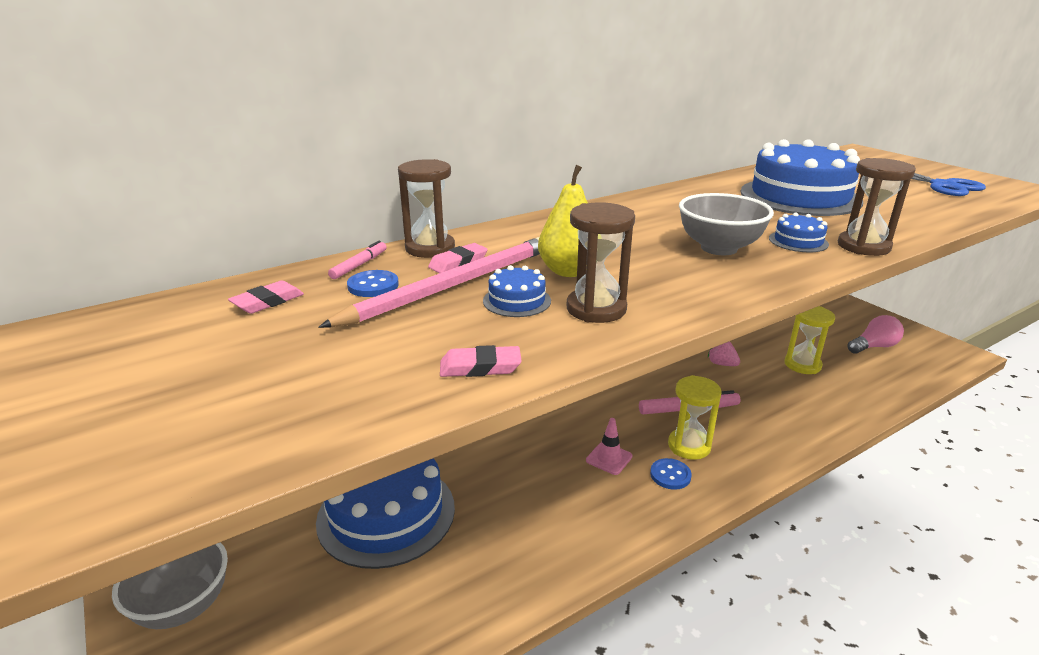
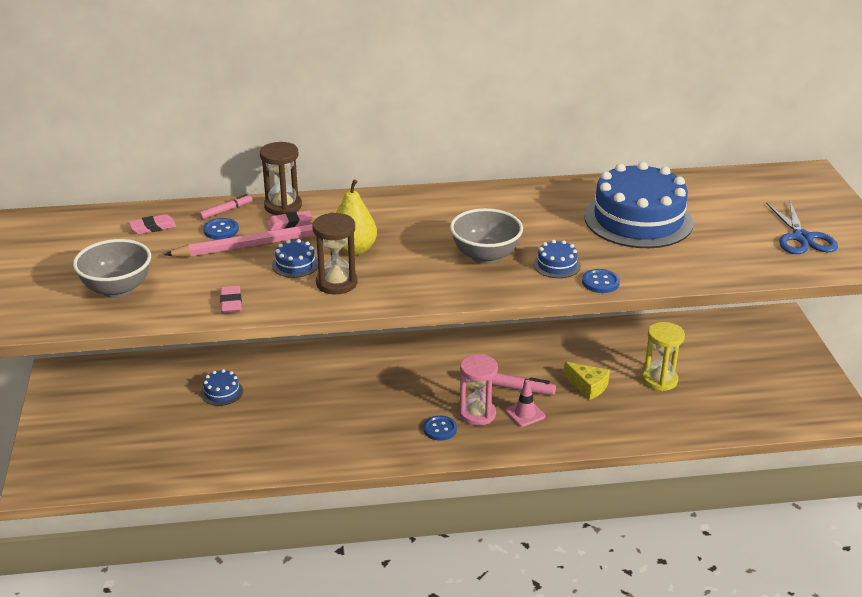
camera: 25 degrees right, 5 degrees up
grey bowl [112,542,228,629] -> grey bowl moved to [73,239,151,298]
blue cake [316,458,455,569] -> blue cake [201,369,243,406], size x0.41
pink eraser [440,345,522,377] -> pink eraser turned 60 degrees clockwise [220,286,242,313]
pink traffic cone [586,418,632,475] -> pink traffic cone moved to [505,380,545,427]
yellow hourglass [668,375,722,460] -> pink hourglass [459,354,498,426]
pink strawberry [708,341,740,366] -> none
brown hourglass [838,158,916,256] -> blue button [582,269,620,293]
pink light bulb [847,315,904,354] -> none
none -> yellow cheese [564,362,610,400]

